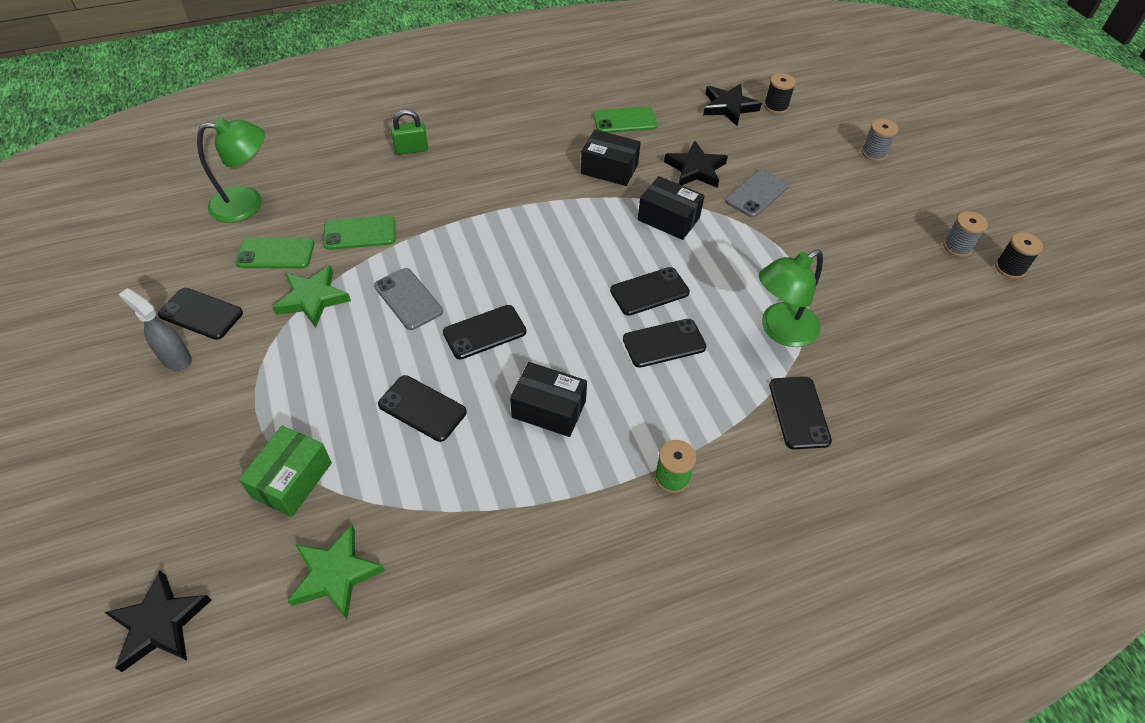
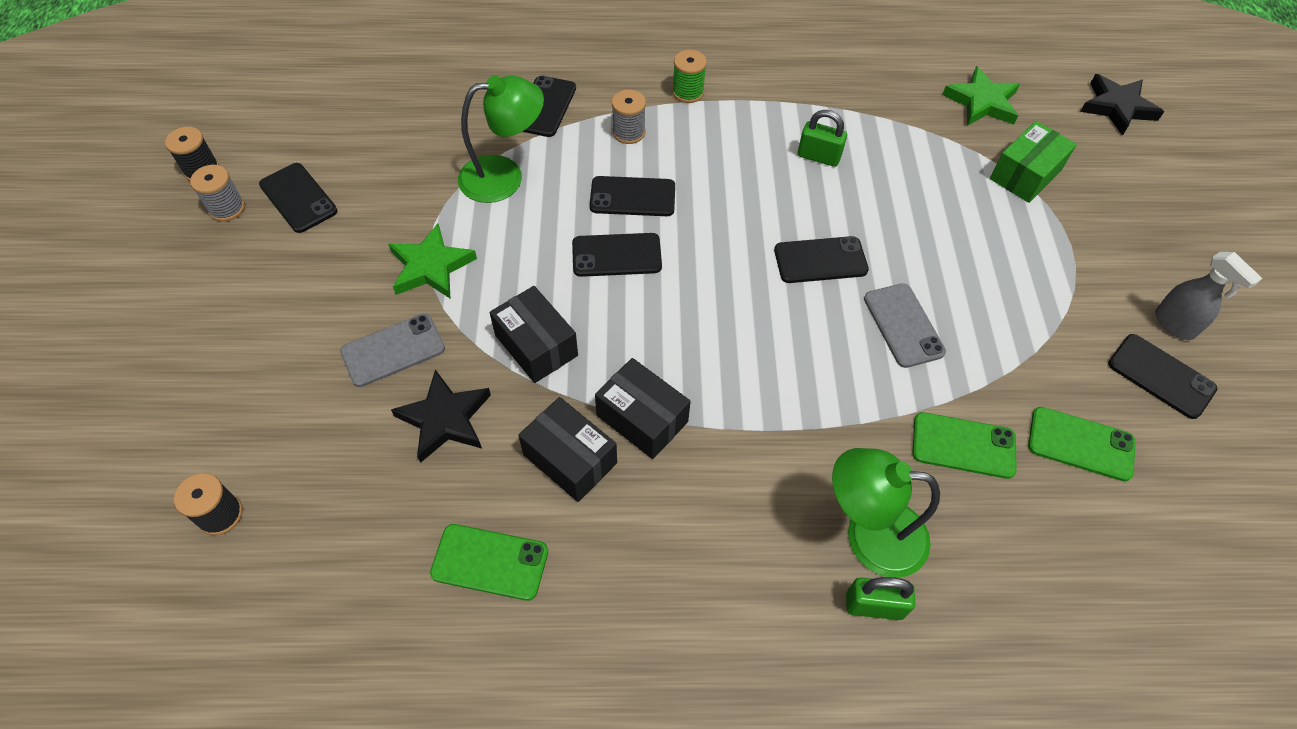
camera: 160 degrees left, 5 degrees up
green lamp [197,118,265,223] -> green lamp moved to [832,448,940,578]
green star [272,265,351,328] -> green star moved to [388,223,477,299]
black phone [378,375,467,442] -> black phone moved to [259,163,338,233]
black box [510,362,587,437] -> black box moved to [595,358,691,459]
black star [703,84,762,126] -> none
grey spool [861,119,898,161] -> grey spool moved to [612,90,646,144]
none -> green padlock [798,110,847,167]

